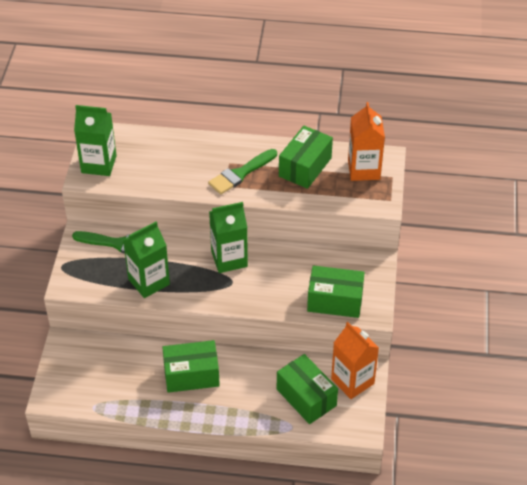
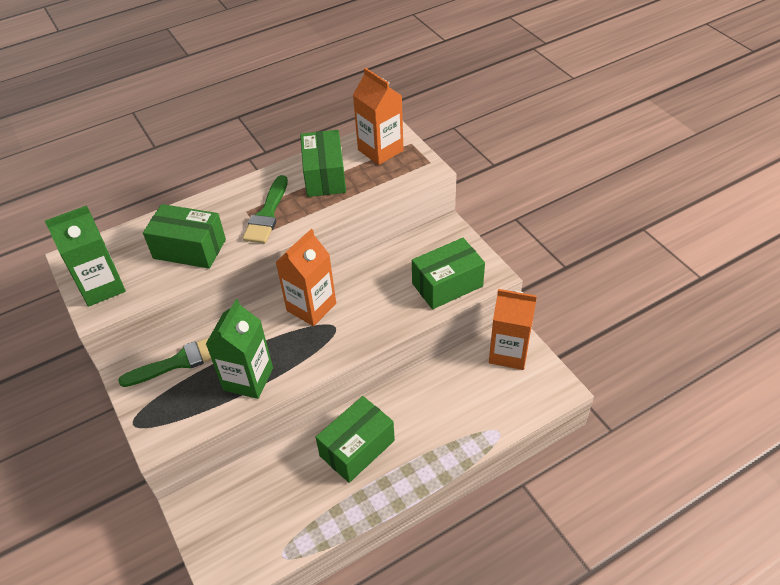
camera: 35 degrees left, 0 degrees up
green carton [209,202,248,273] -> orange carton [276,229,336,326]
green box [277,354,338,424] -> green box moved to [143,204,226,269]

